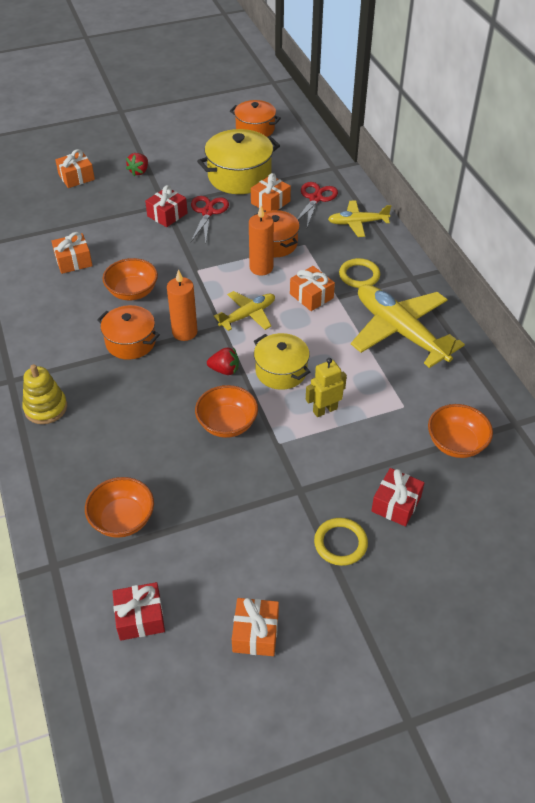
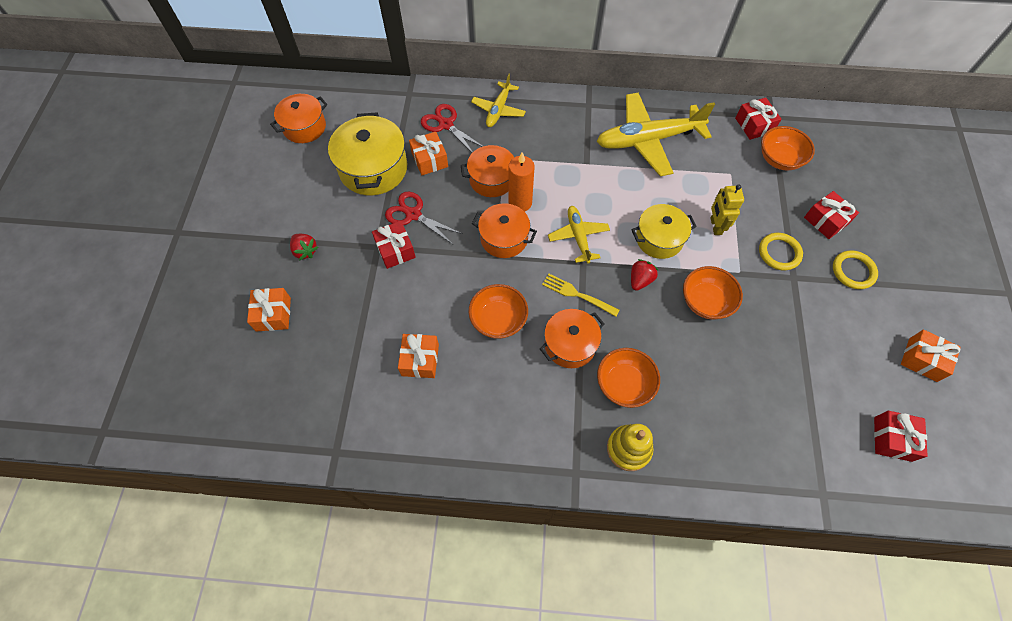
camera: 65 degrees left, 15 degrees up
orange bowl [85,477,154,538] -> orange bowl moved to [597,348,660,408]
orange candle [167,269,198,341] -> yellow fork [542,273,620,317]
orange gift [290,266,335,311] -> none
yellow ring [339,258,380,288] -> yellow ring moved to [759,233,803,270]
none -> orange pot [472,203,537,258]
none -> red gift [735,98,781,140]

